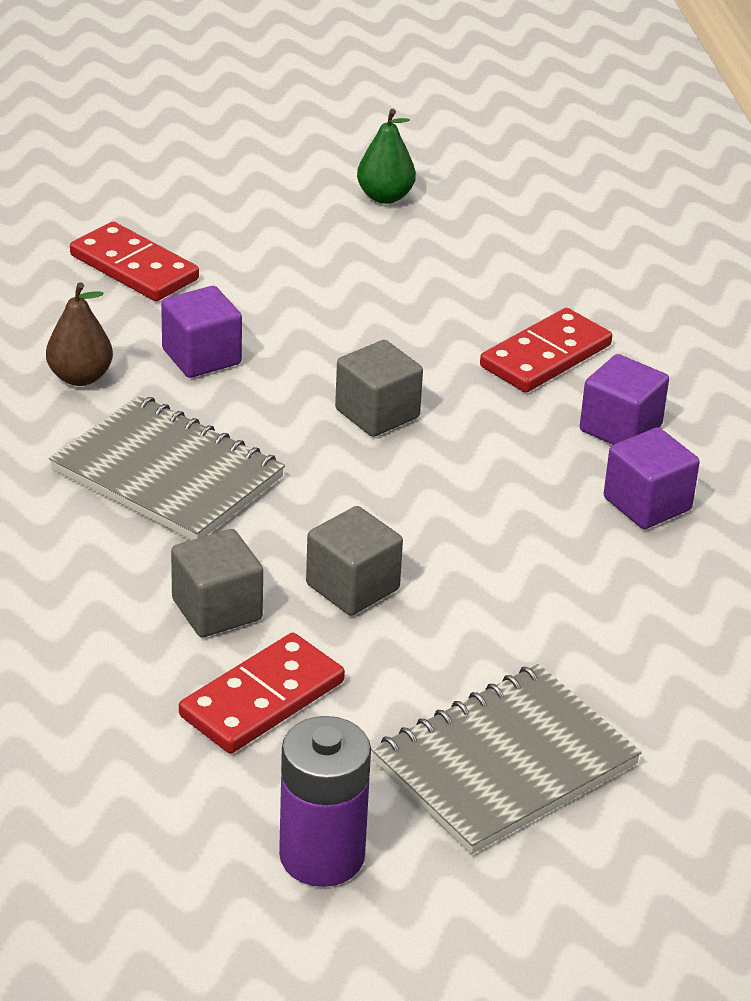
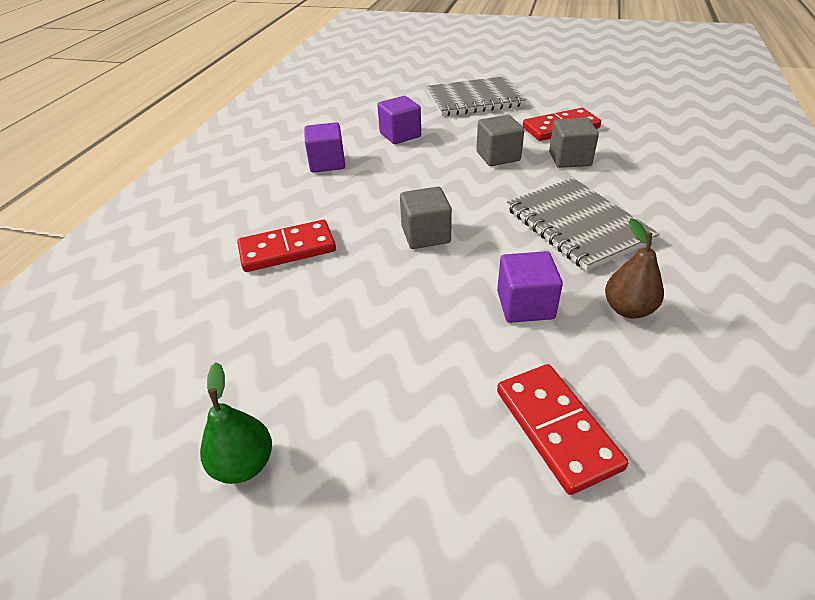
camera: 150 degrees left, 5 degrees up
purple battery [279,716,371,887] -> none
purple cube [580,354,669,445] -> purple cube moved to [377,96,421,144]

